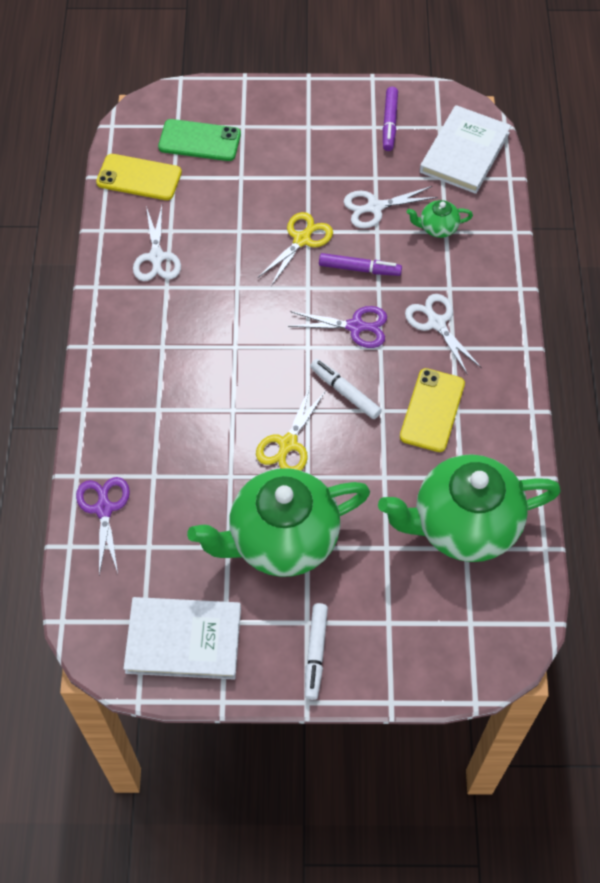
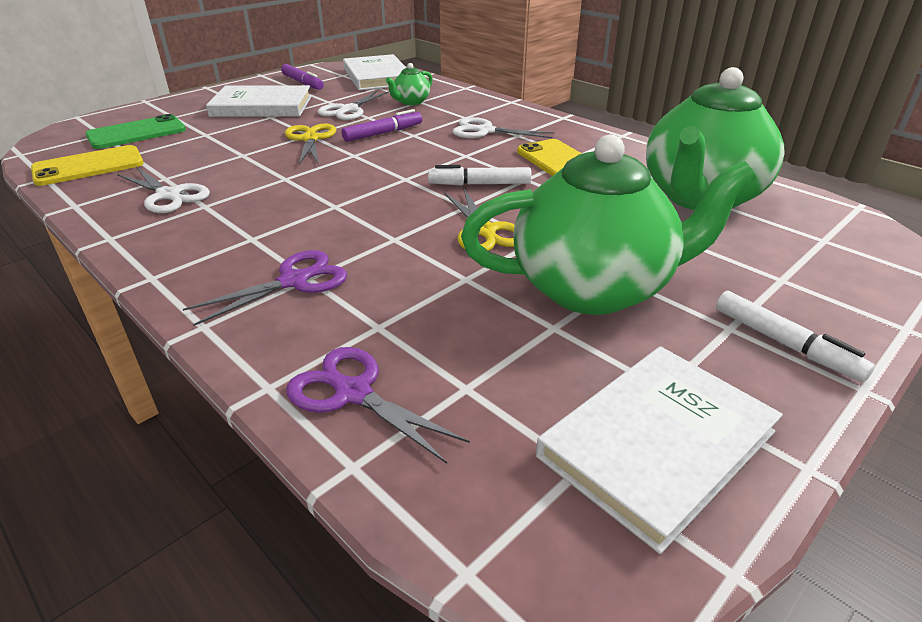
camera: 45 degrees left, 25 degrees down
green teapot [187,468,370,577] -> green teapot turned 120 degrees counterclockwise [461,135,756,315]
purple scissors [288,306,387,348] -> purple scissors moved to [183,250,347,326]
none -> white book [206,85,312,117]

